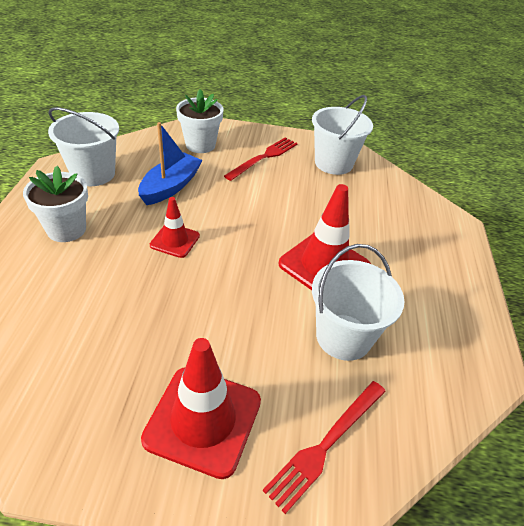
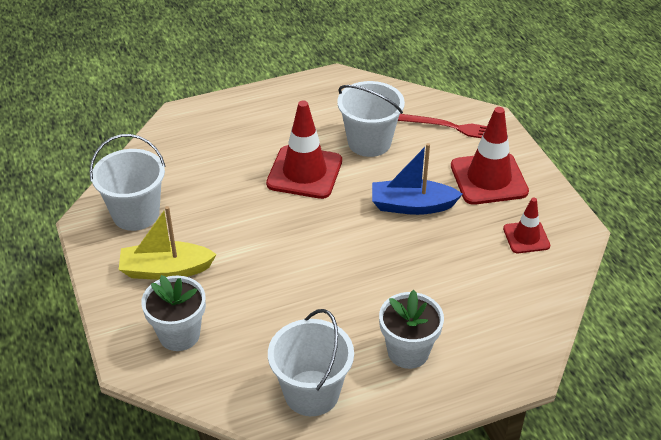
camera: 115 degrees left, 0 degrees up
blue boat [138,122,203,205] -> blue boat moved to [372,143,463,215]
red traffic cone [150,197,200,258] -> red traffic cone moved to [503,197,550,253]
red fork [224,137,298,181] -> yellow boat [119,206,217,280]

